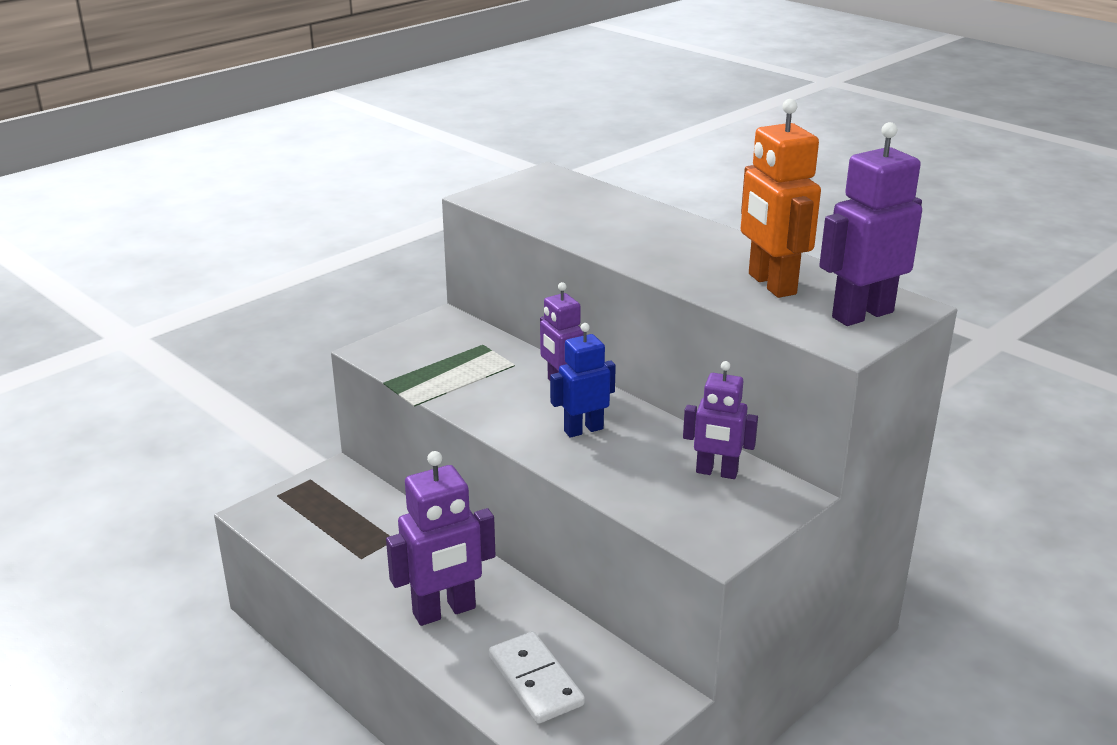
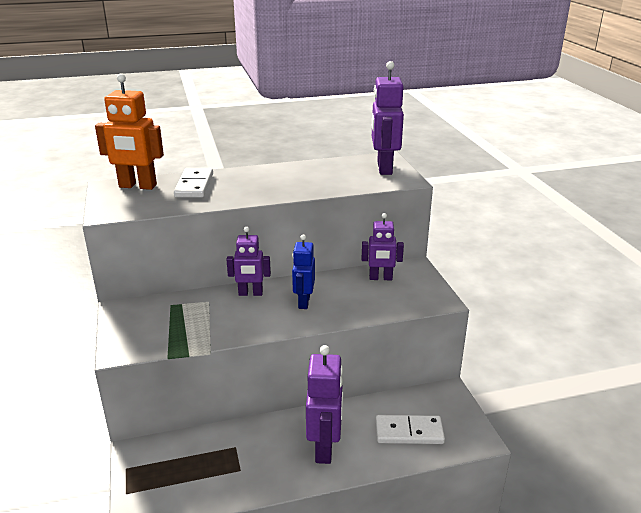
camera: 60 degrees left, 0 degrees up
purple robot [683,361,758,479] -> purple robot turned 45 degrees clockwise [362,213,404,280]
orange robot [741,99,821,298] -> orange robot moved to [95,73,164,190]
none -> white domino [174,168,213,198]

